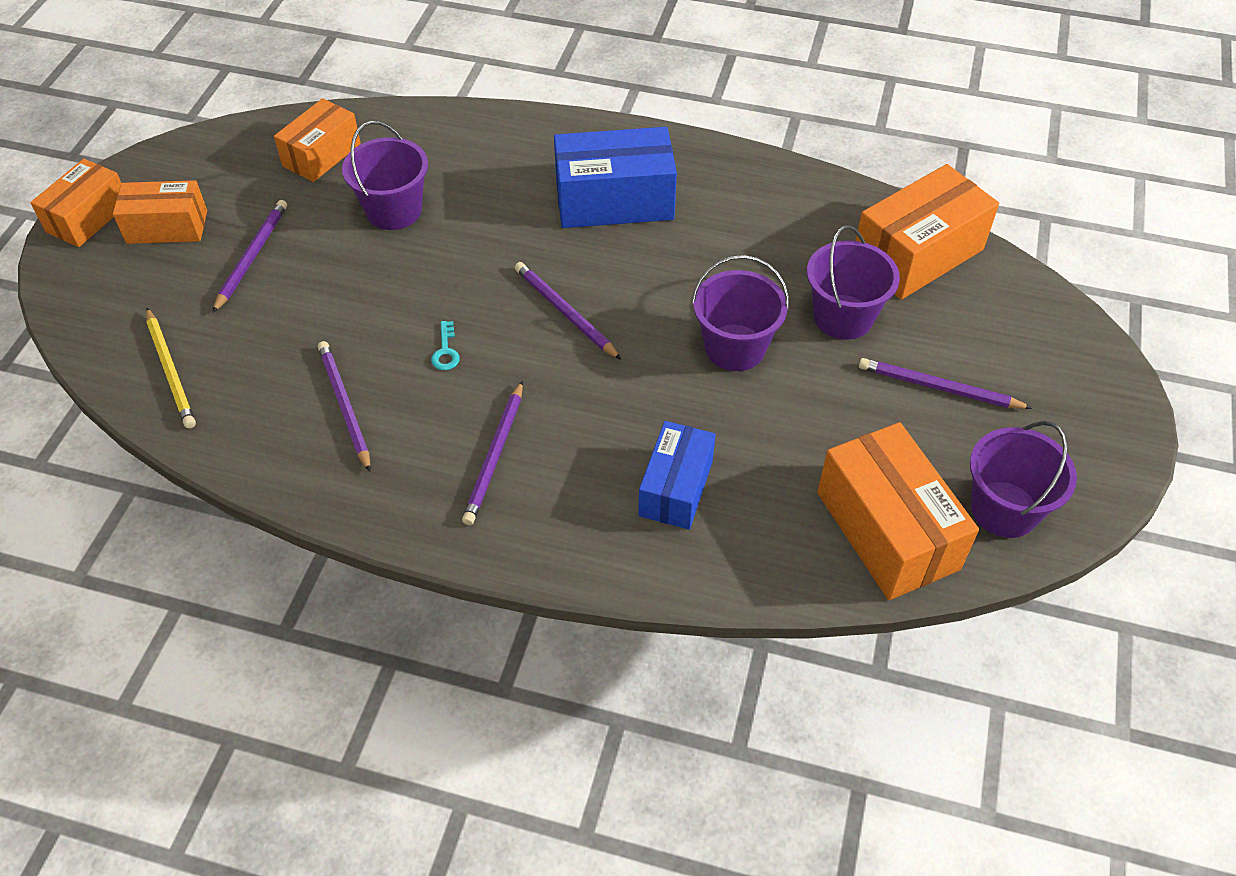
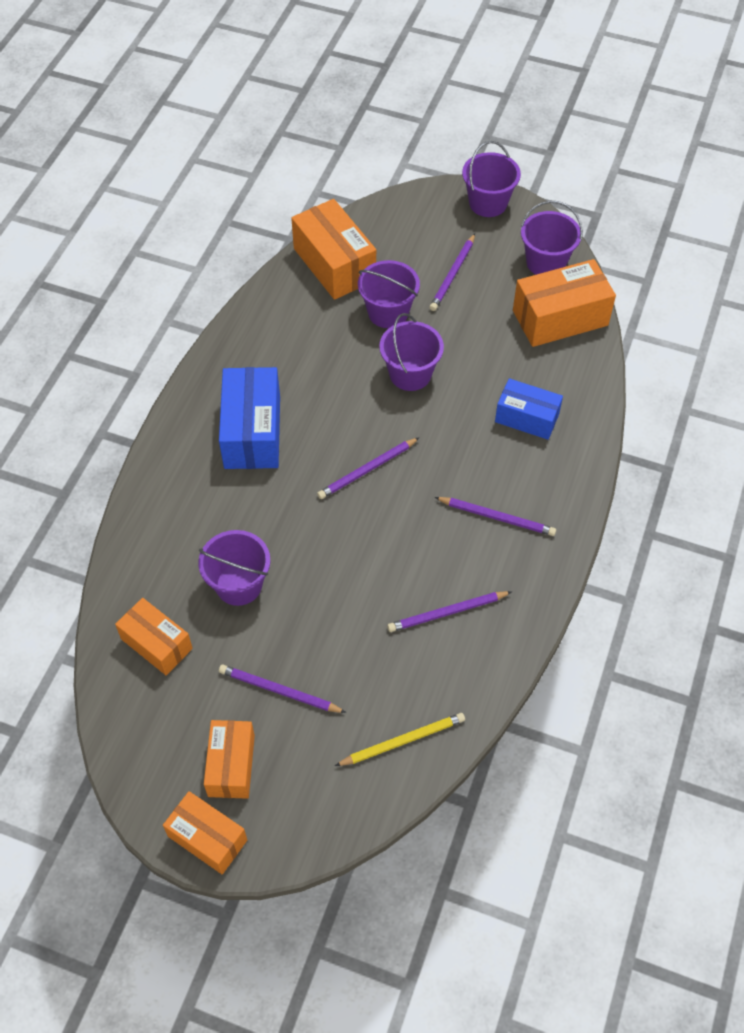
camera: 85 degrees left, 5 degrees up
turquoise key [431,321,460,370] -> none
none -> purple bucket [462,141,521,217]

